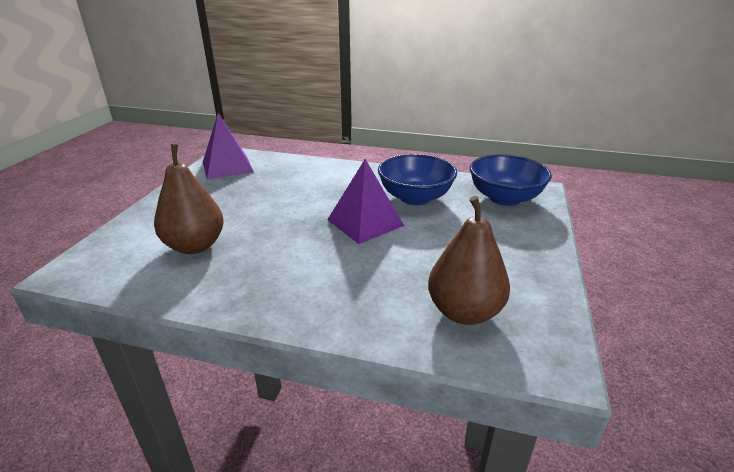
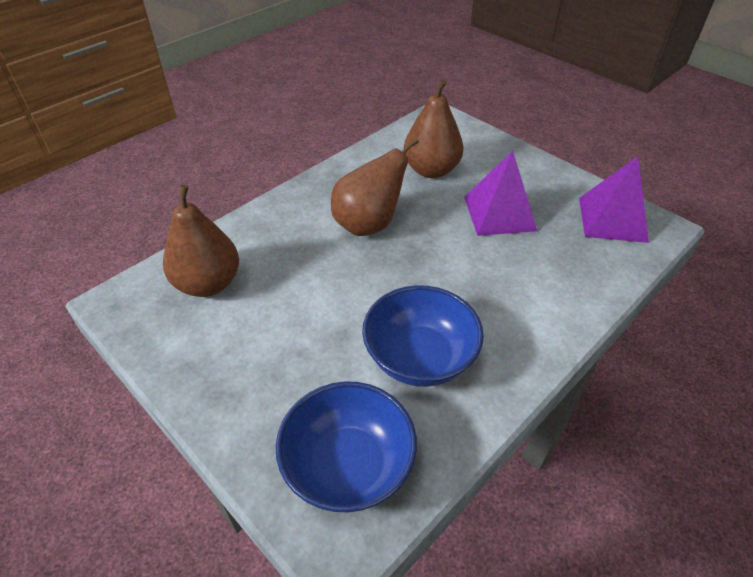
camera: 120 degrees right, 15 degrees up
purple pyramid [327,159,404,244] -> purple pyramid moved to [464,151,537,236]
none -> brown pear [331,137,419,236]

